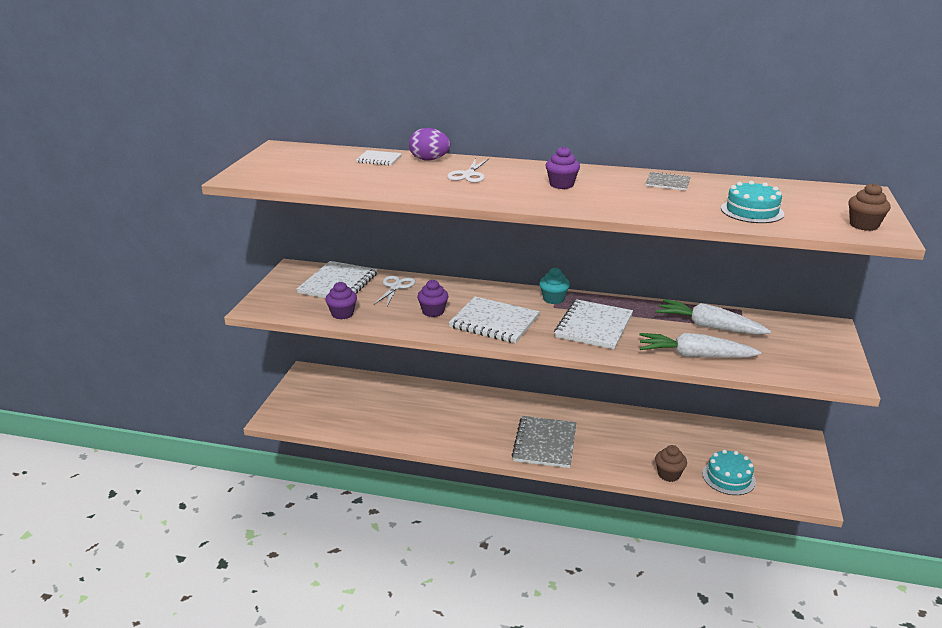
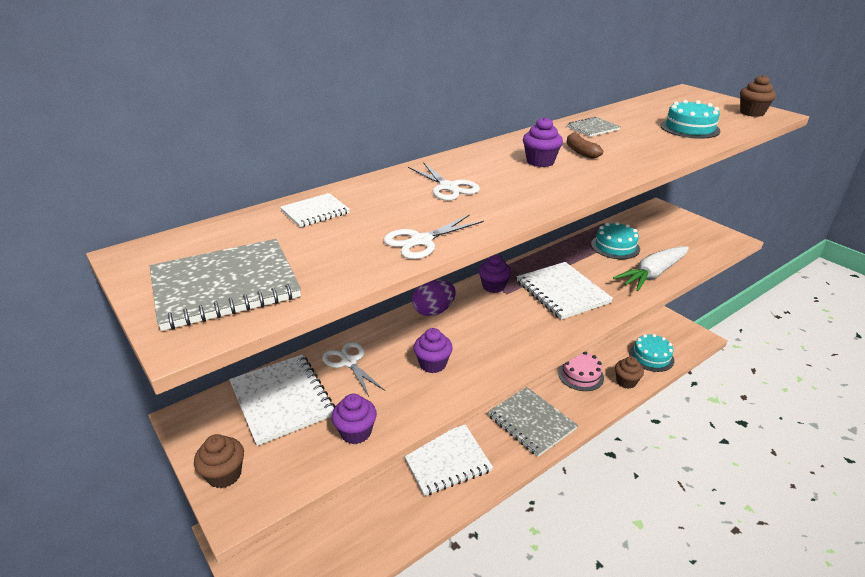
camera: 50 degrees left, 5 degrees up
purple egg [409,128,451,160] -> purple egg moved to [412,280,456,316]
white notebook [448,296,540,343] -> white notebook moved to [404,424,493,496]
turquoise cupcake [539,268,570,304] -> purple cupcake [479,254,511,293]
white carrot [656,299,771,335] -> turquoise cake [591,222,640,259]
none -> grey notebook [150,239,301,331]
none -> brown cupcake [194,434,244,488]
none -> white scissors [383,214,484,259]
none -> pink cake [558,351,604,391]
none -> brown banana [567,133,603,158]

